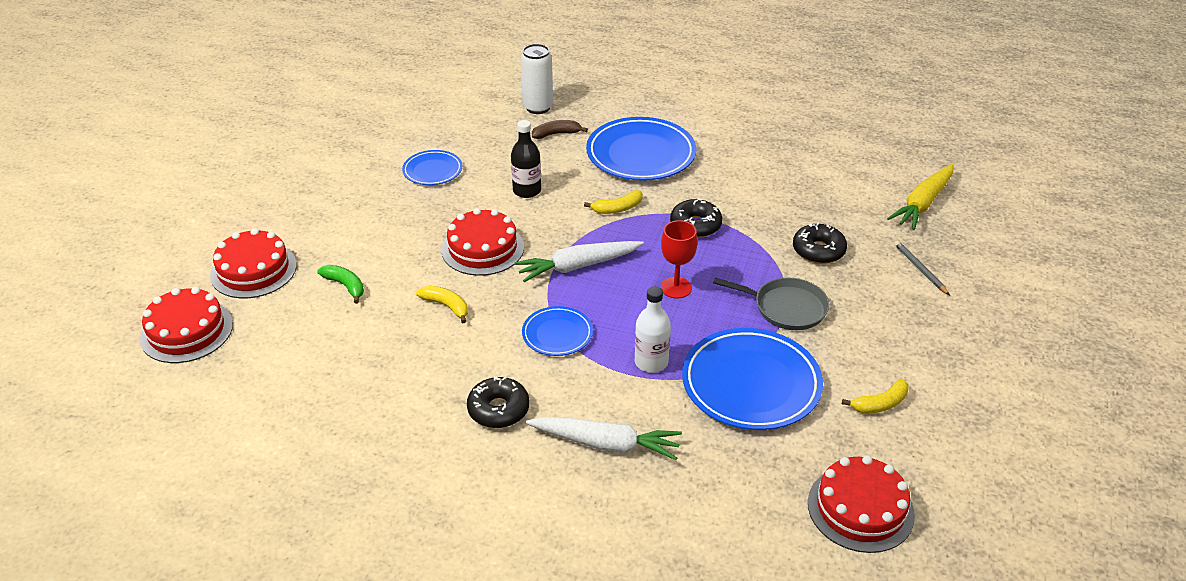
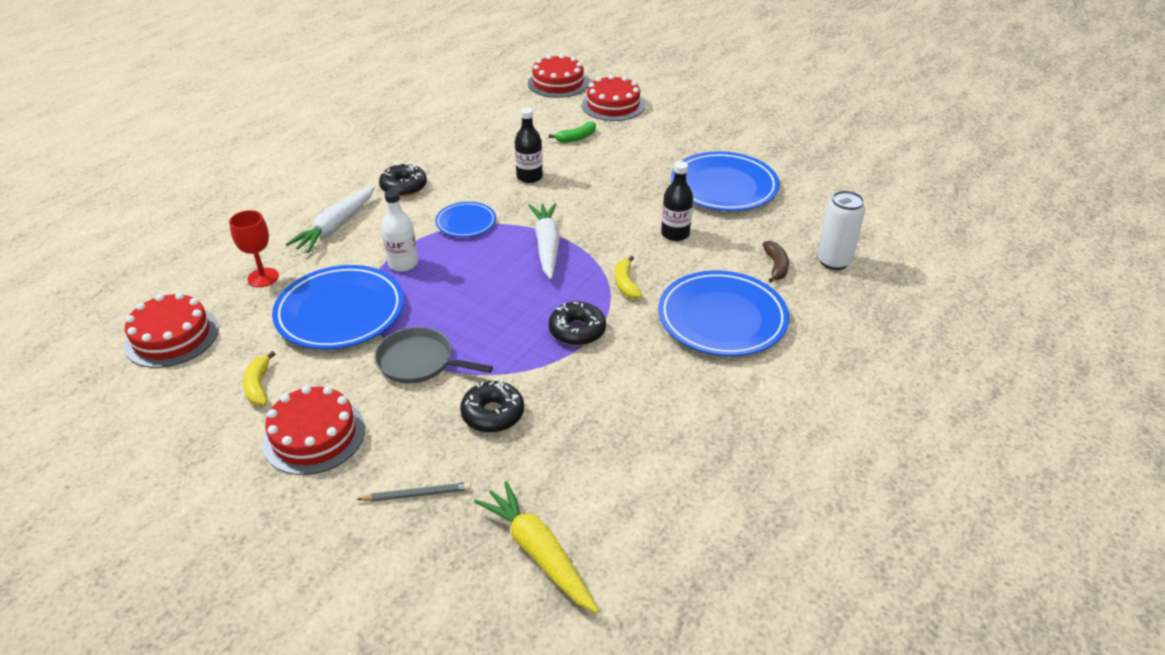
camera: 105 degrees right, 0 degrees up
blue plate [402,150,462,185] -> blue plate [671,151,780,211], size x1.87
yellow banana [416,286,468,323] -> black bottle [515,107,543,183]
red cake [441,208,524,276] -> red cake moved to [262,386,365,475]
red goblet [661,220,697,299] -> red goblet moved to [229,210,279,287]
grey pan [713,277,830,330] -> grey pan turned 75 degrees clockwise [374,327,493,384]

